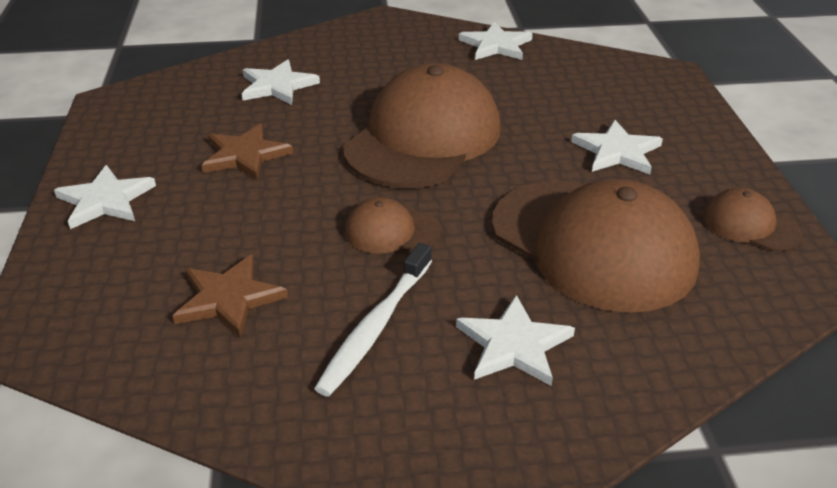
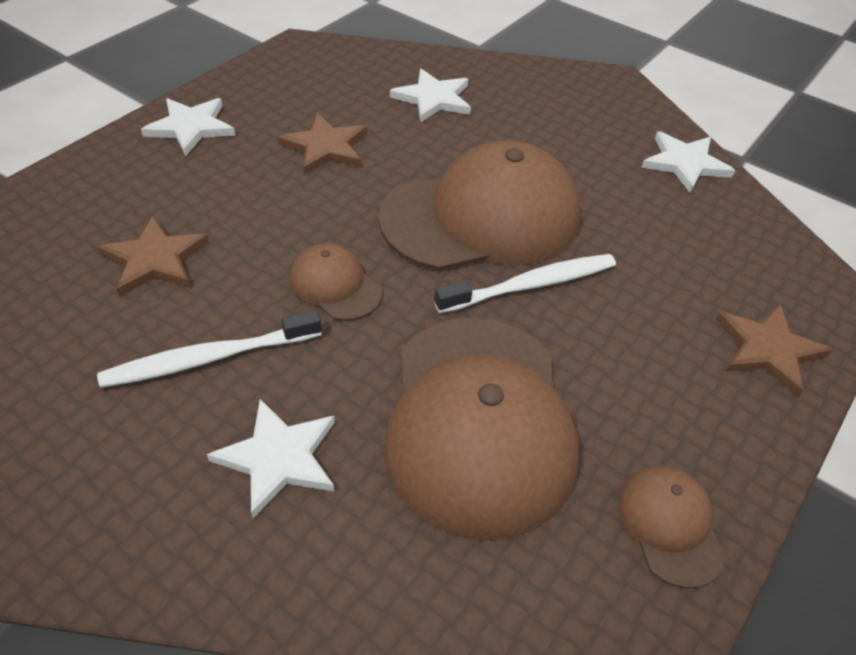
camera: 40 degrees right, 10 degrees up
white star [571,120,663,174] -> none
none -> white toothbrush [434,254,616,313]
none -> brown star [716,304,833,397]

